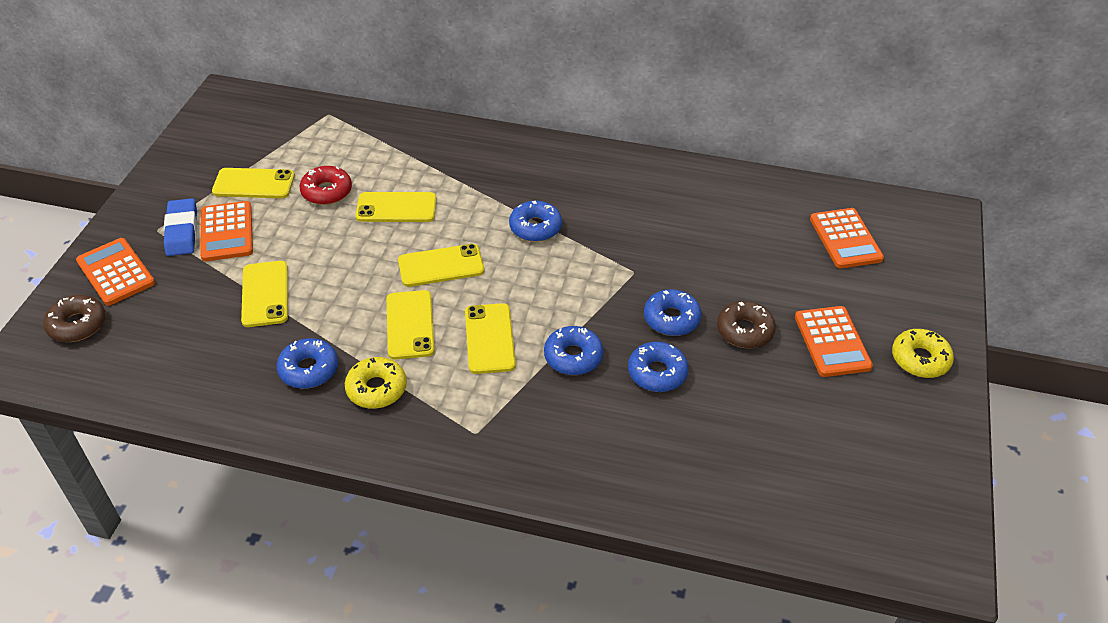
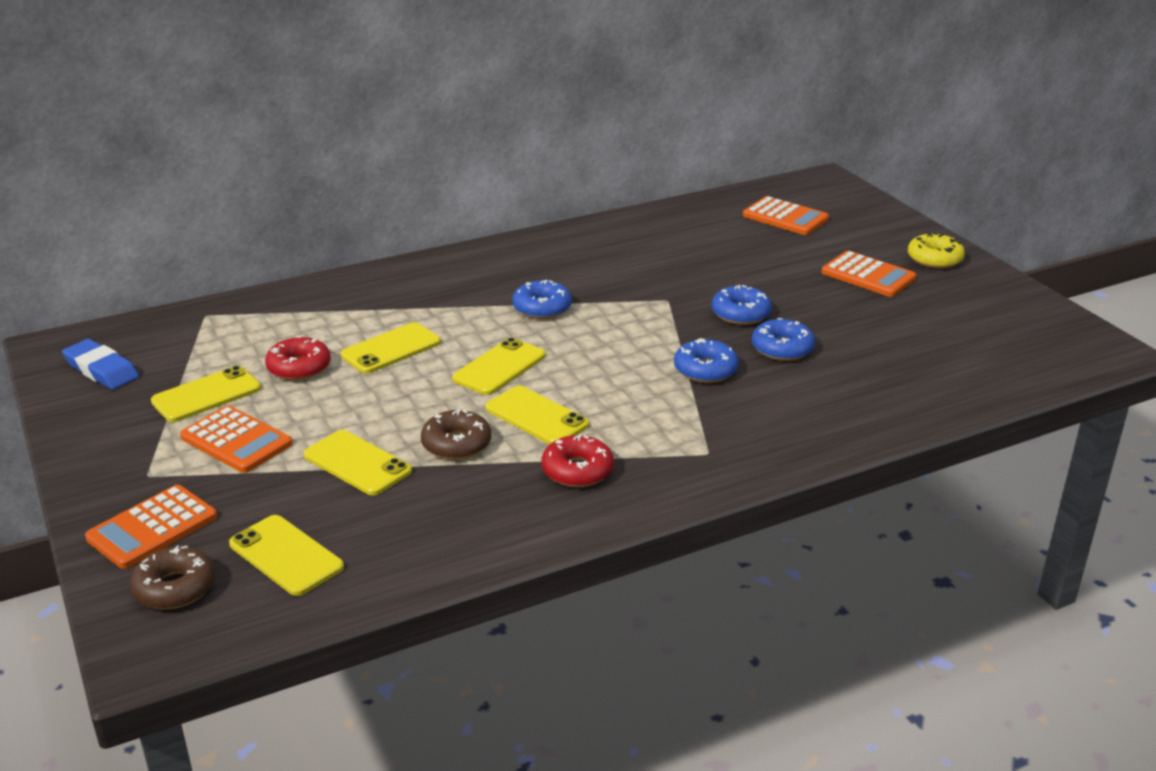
camera: 40 degrees left, 15 degrees down
orange calculator [76,238,155,306] -> orange calculator turned 60 degrees counterclockwise [85,485,217,569]
blue eraser [164,198,197,256] -> blue eraser moved to [62,339,139,390]
blue donut [276,338,338,389] -> none
yellow donut [345,357,407,409] -> red donut [542,435,614,487]
yellow phone [465,303,516,374] -> yellow phone moved to [229,515,344,596]
brown donut [717,301,776,348] -> brown donut moved to [421,409,491,460]

